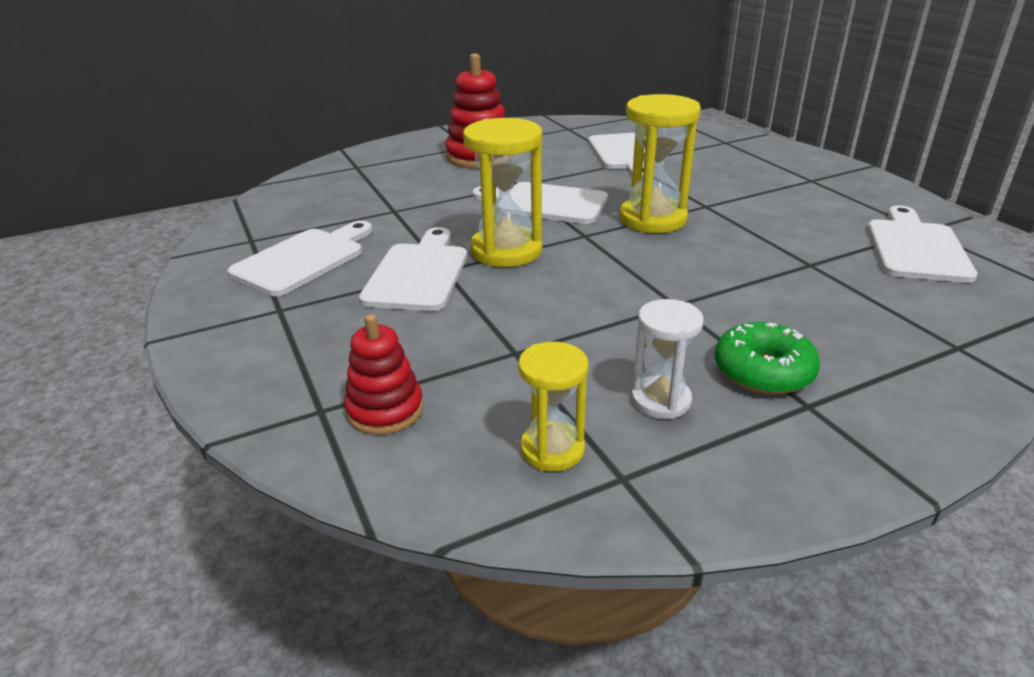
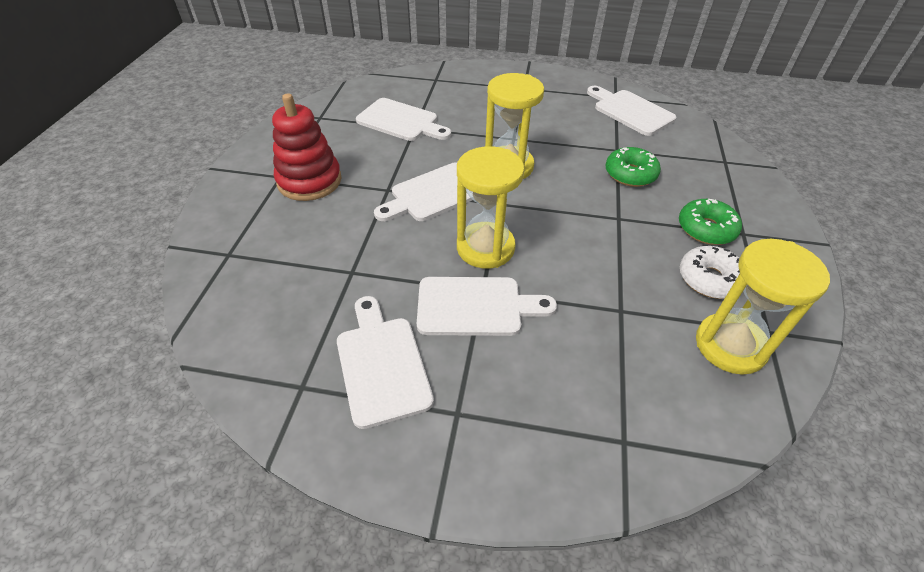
camera: 55 degrees left, 15 degrees up
red stacking toy [344,314,423,435] -> none
white cutting board [359,227,467,311] -> white cutting board turned 135 degrees clockwise [417,277,557,336]
yellow hourglass [519,342,589,471] -> yellow hourglass [696,239,830,375], size x1.68
white hourglass [631,299,704,419] -> white donut [680,246,740,299]
none -> green donut [606,147,661,187]

